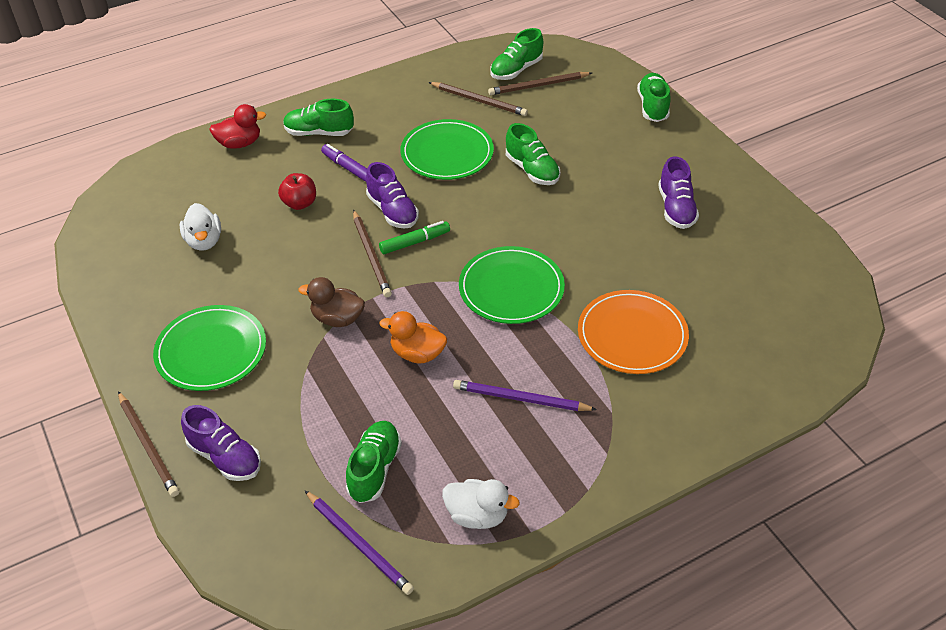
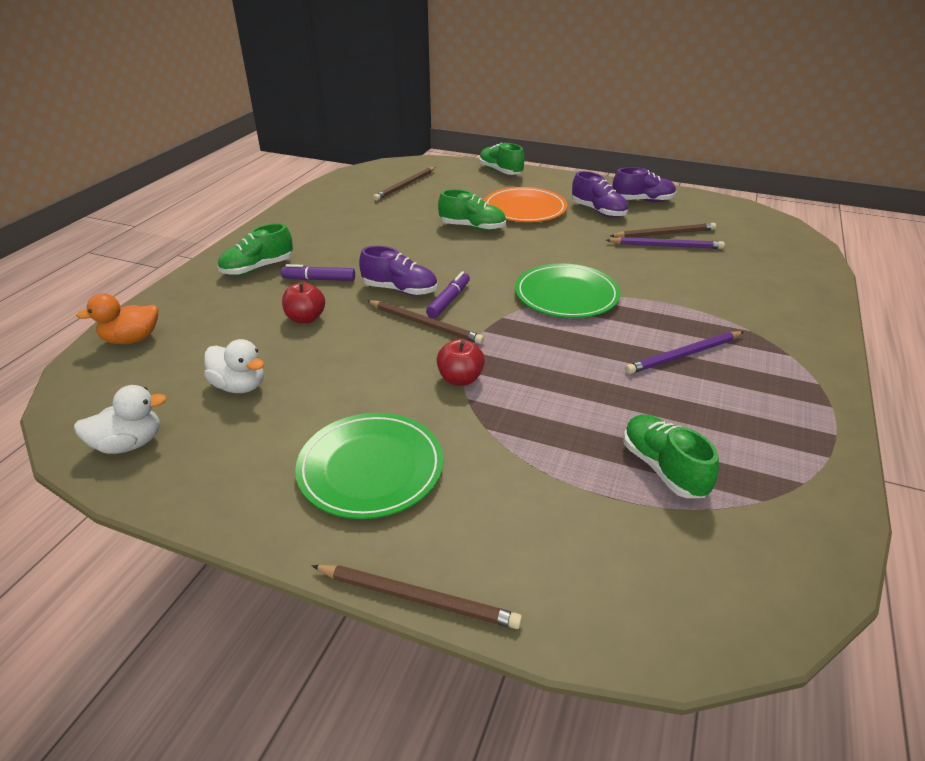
camera: 40 degrees left, 10 degrees down
purple shoe [181,405,261,481] -> purple shoe moved to [613,167,676,202]
red duck [209,104,266,149] -> none
brown duck [298,277,365,327] -> red apple [437,339,485,386]
purple pencil [305,491,414,595] -> purple pencil moved to [606,237,725,249]
green marker [379,221,450,254] -> purple marker [426,271,470,318]
orange duck [379,311,447,363] -> orange duck moved to [76,293,158,344]
green plate [400,119,494,180] -> none
brown pencil [429,82,528,116] -> brown pencil moved to [610,223,716,238]
white duck [442,479,520,529] -> white duck moved to [74,385,167,454]
green shoe [490,28,543,80] -> none
orange plate [578,290,689,374] -> orange plate moved to [484,187,568,222]

